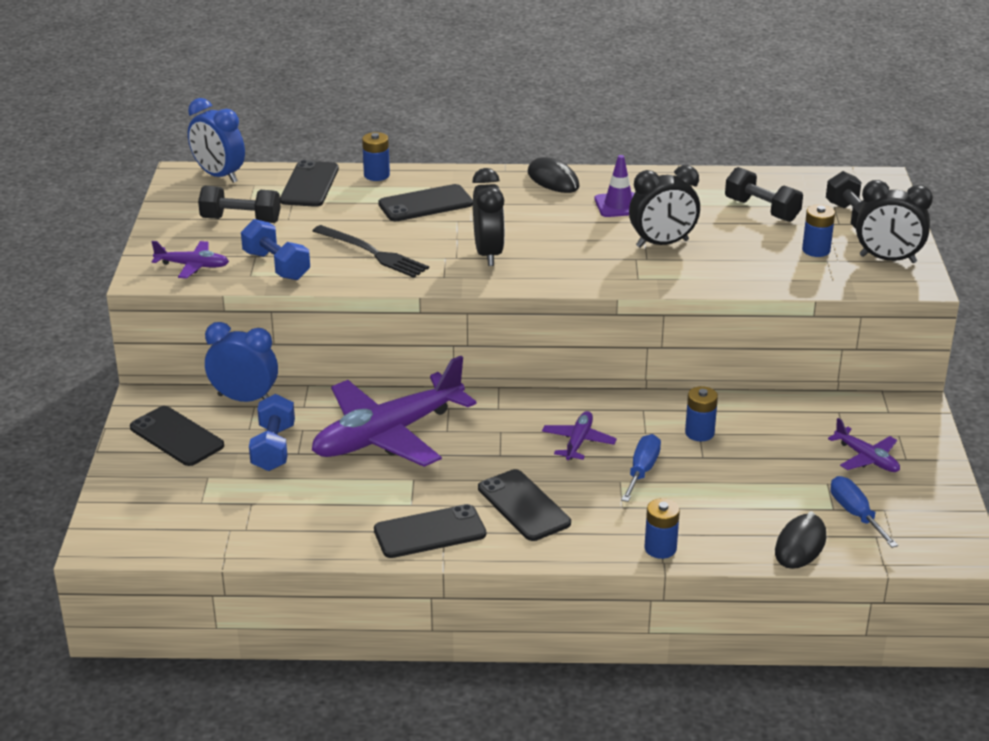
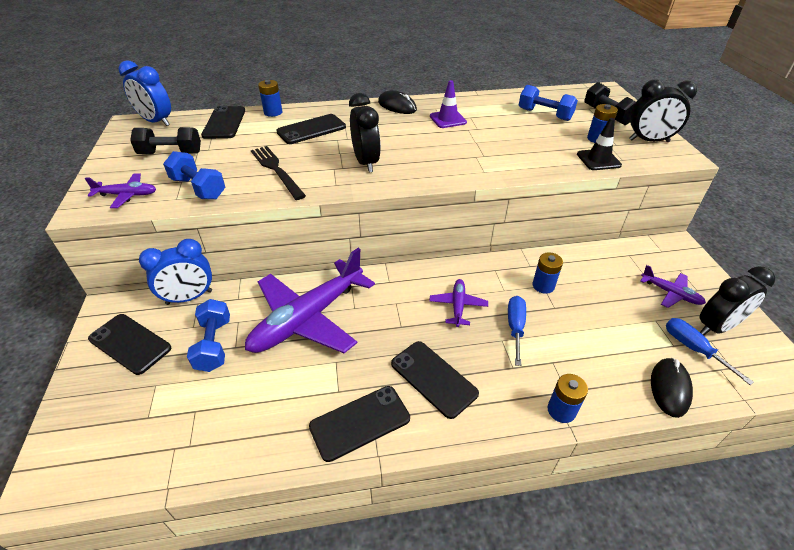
camera: 10 degrees left, 10 degrees up
blue clock [205,322,278,402] -> blue clock turned 150 degrees clockwise [139,239,212,305]
black fork [313,225,429,278] -> black fork turned 150 degrees counterclockwise [251,146,306,200]
black clock [629,165,700,248] -> black clock moved to [699,266,775,335]
black dumbbell [725,167,803,222] -> blue dumbbell [519,85,578,121]
none -> black traffic cone [577,118,622,170]

